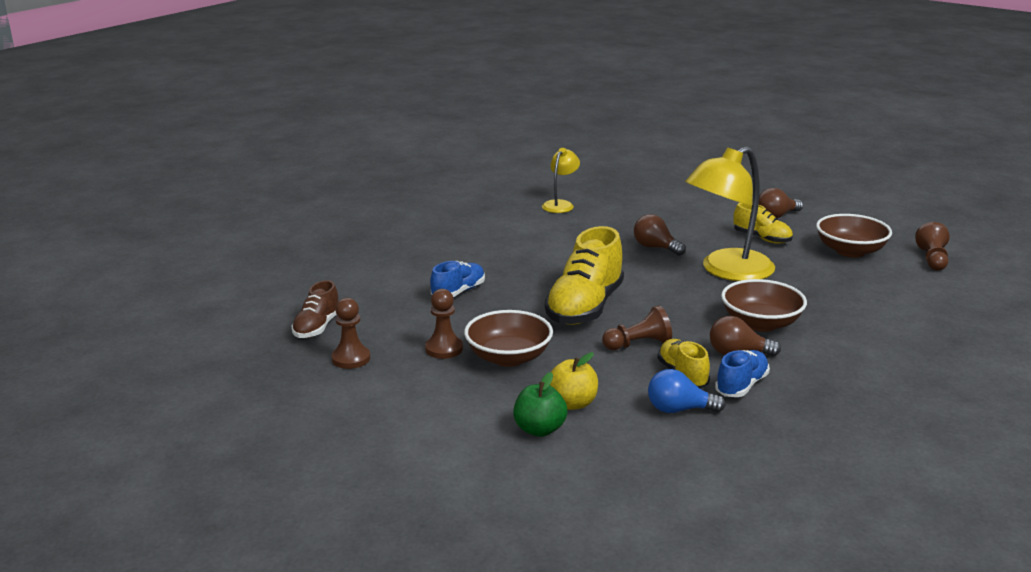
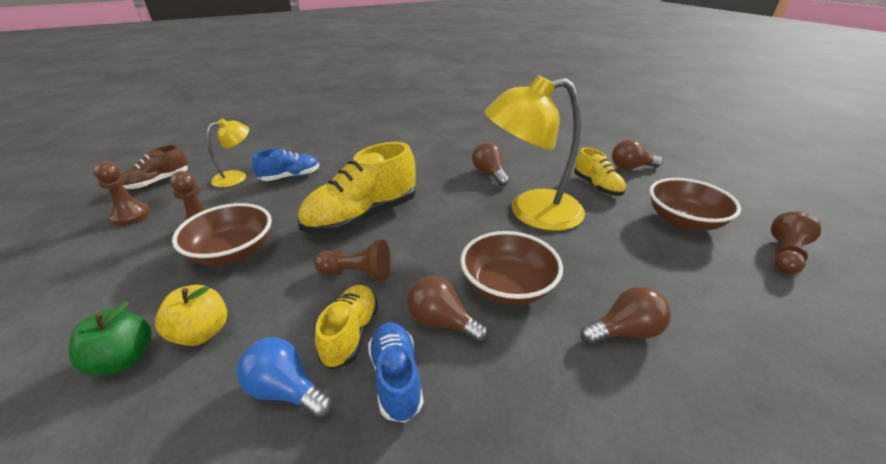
camera: 25 degrees right, 10 degrees up
yellow lamp [542,148,580,213] -> yellow lamp moved to [207,118,249,187]
blue shoe [715,350,770,397] -> blue shoe turned 75 degrees counterclockwise [368,322,424,423]
none -> brown light bulb [580,286,671,345]

